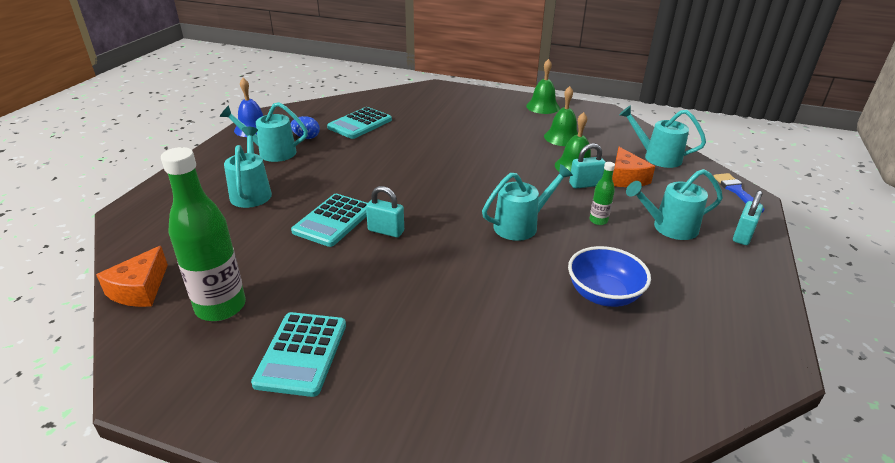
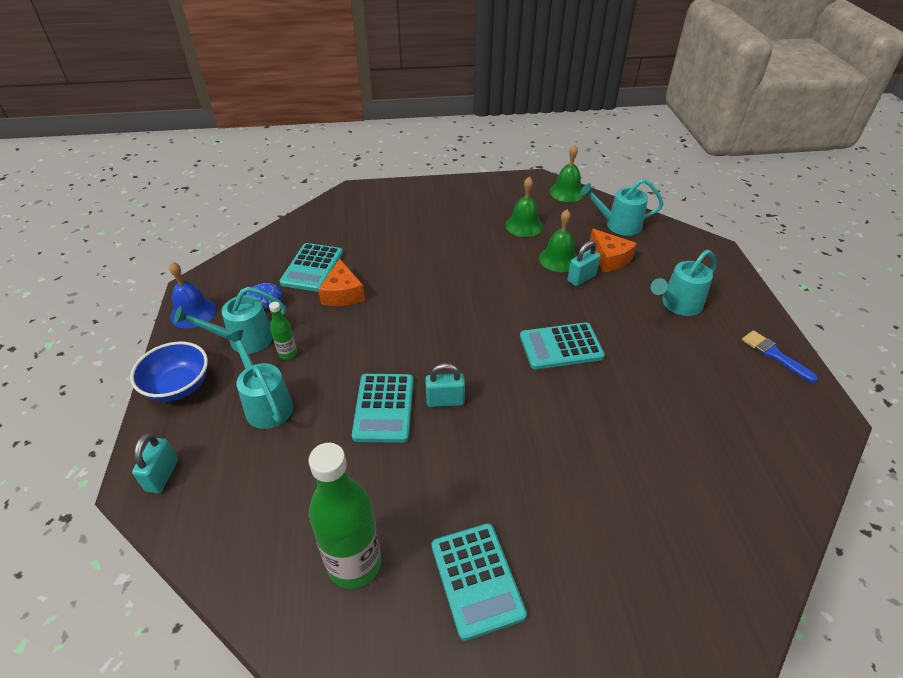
camera: 25 degrees left, 10 degrees up
orange cheese [96,246,168,307] -> orange cheese moved to [318,259,365,306]
turquoise watering can [482,164,573,241] -> turquoise calculator [520,322,605,370]
green bell [526,59,560,114] -> green bell moved to [549,144,585,202]
blue bowl [568,246,651,307] -> blue bowl moved to [130,342,208,402]
green bottle [589,162,615,225] -> green bottle moved to [269,302,297,360]
blue brush [713,173,764,213] -> blue brush moved to [742,330,818,383]
turquoise padlock [733,190,763,245] -> turquoise padlock moved to [132,433,178,493]

